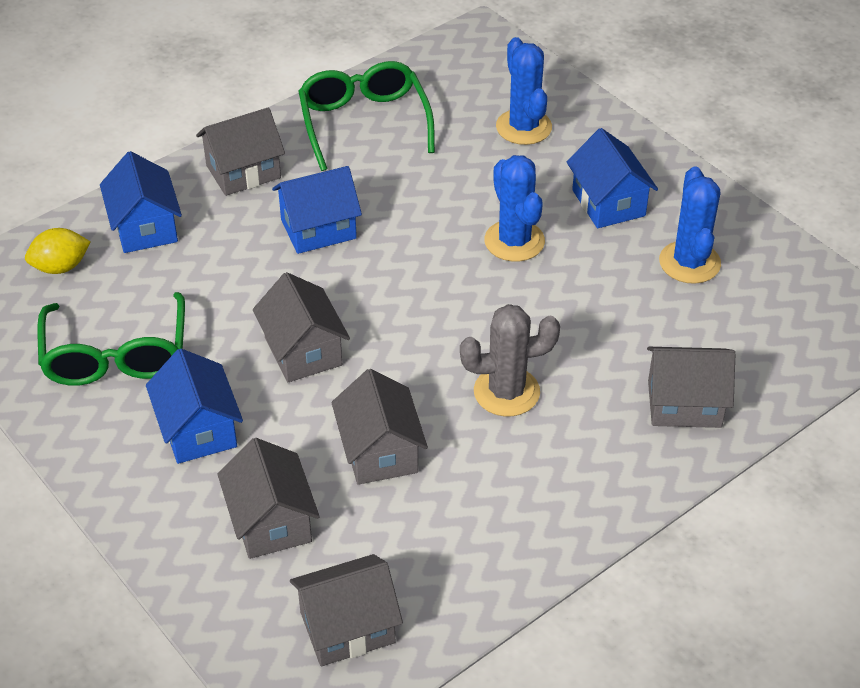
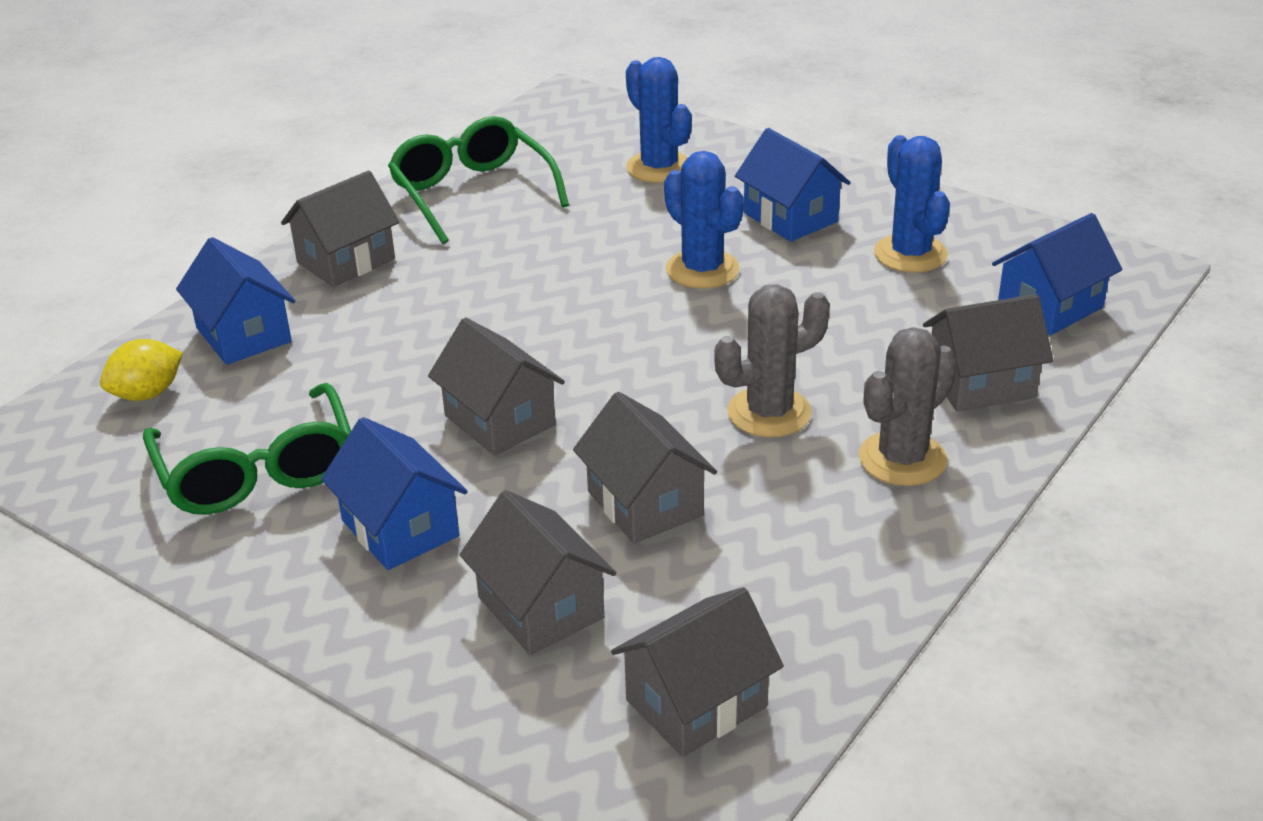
camera: 15 degrees left, 10 degrees down
blue house [272,166,362,254] -> blue house moved to [992,213,1122,335]
none -> grey cactus [859,327,957,486]

